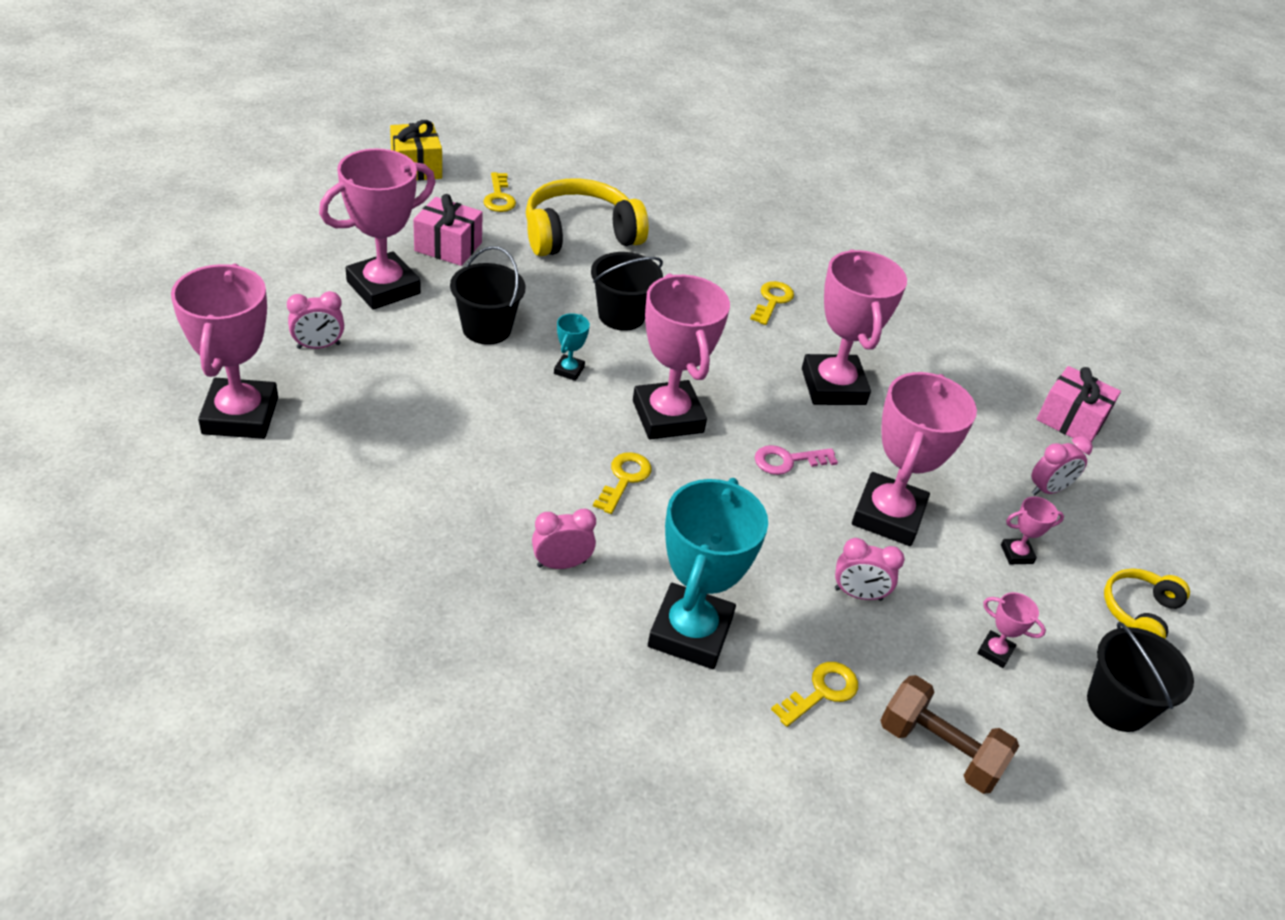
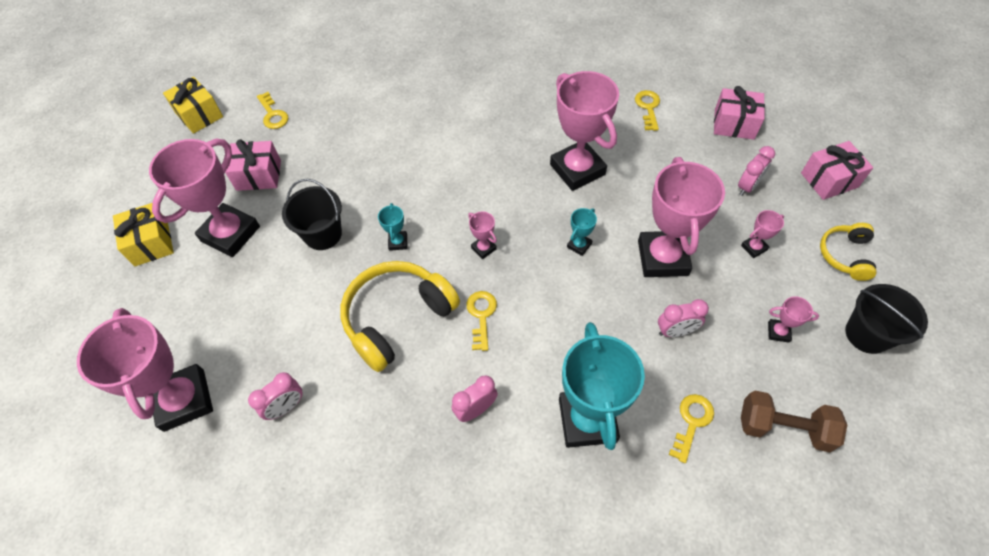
camera: 15 degrees left, 15 degrees up
pink clock [287,291,344,349] -> pink clock moved to [248,372,303,420]
yellow headphones [526,178,649,256] -> yellow headphones moved to [340,261,460,372]
black bucket [591,252,663,331] -> none
pink trophy [633,274,730,439] -> pink trophy [468,211,497,259], size x0.42
yellow key [750,281,794,325] -> yellow key moved to [635,90,660,131]
pink key [755,445,838,475] -> turquoise trophy [567,208,597,256]
none -> yellow gift [113,203,174,267]
none -> pink gift [801,141,873,200]

